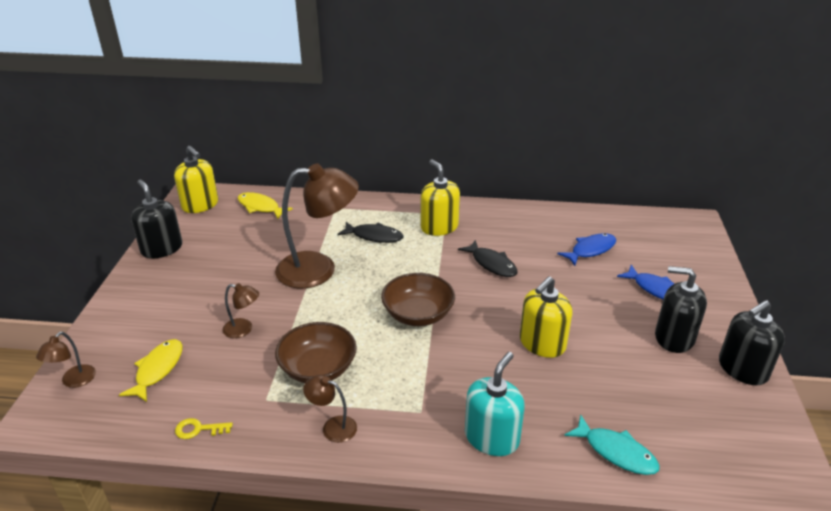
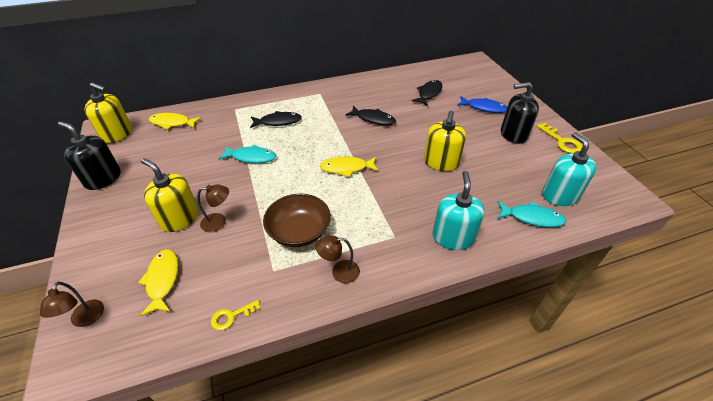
camera: 25 degrees left, 10 degrees up
brown lamp [275,163,359,288] -> turquoise fish [218,145,276,163]
brown bowl [381,273,455,326] -> yellow fish [320,157,379,177]
yellow soap dispenser [421,159,460,236] -> yellow soap dispenser moved to [141,158,199,232]
blue fish [557,233,616,266] -> black fish [412,80,442,106]
black soap dispenser [719,300,785,385] -> yellow key [536,123,583,153]
none -> turquoise soap dispenser [542,132,596,206]

